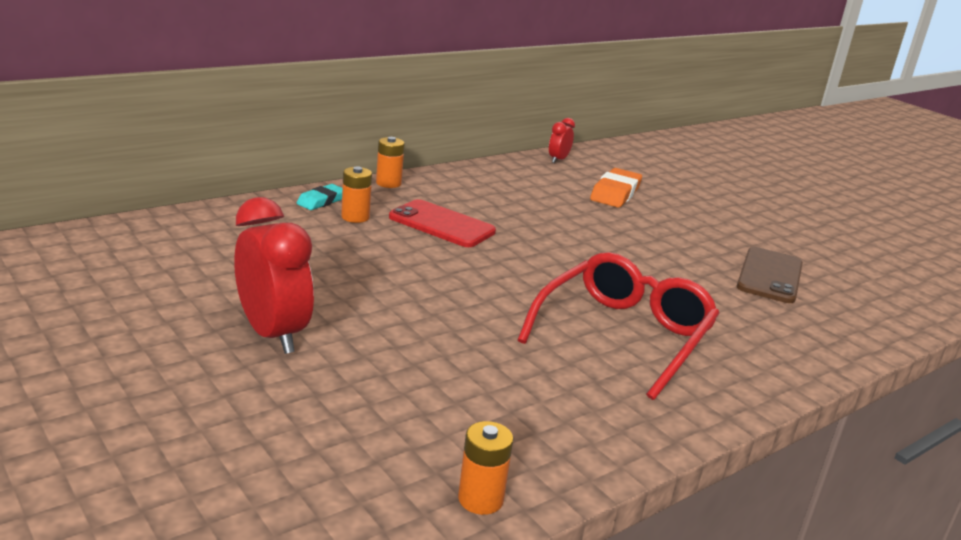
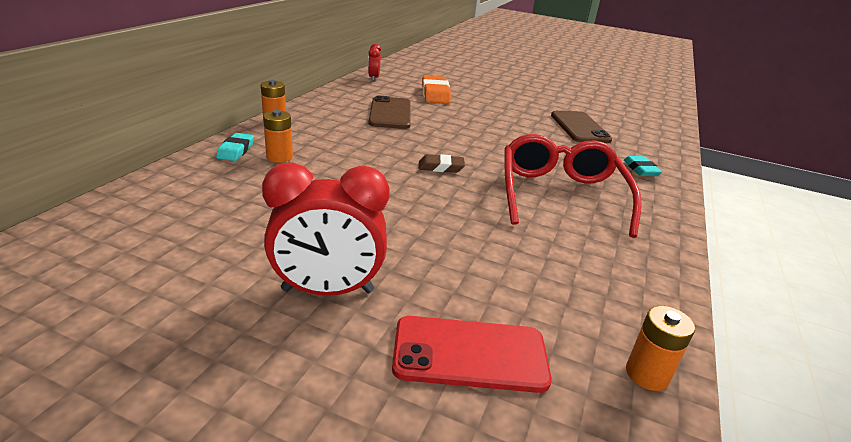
camera: 30 degrees left, 5 degrees up
red clock [234,197,314,354] -> red clock turned 150 degrees clockwise [262,162,390,296]
red phone [389,199,496,247] -> red phone moved to [392,316,552,393]
none -> brown phone [369,95,411,129]
none -> brown eraser [419,154,465,173]
none -> turquoise eraser [624,156,662,176]

